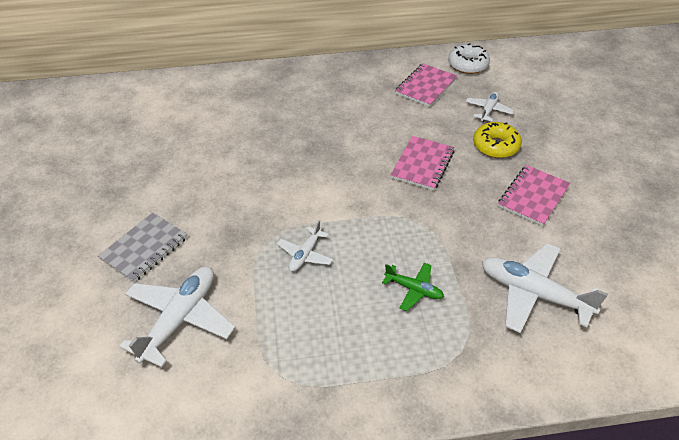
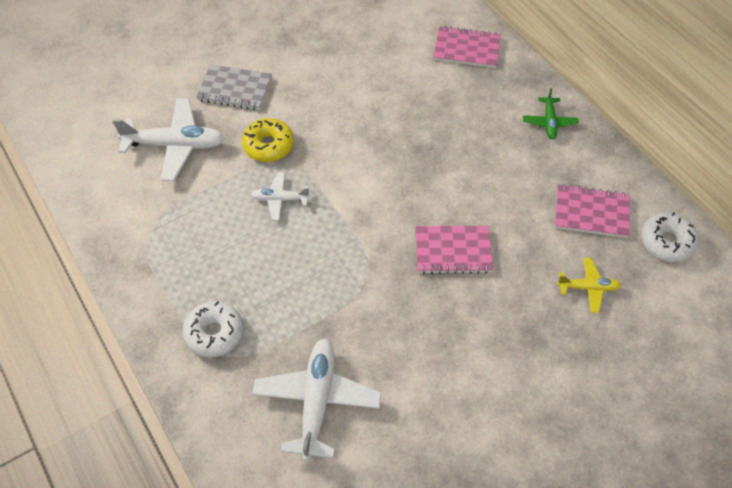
camera: 65 degrees right, 10 degrees up
green plane [382,263,444,311] -> green plane moved to [523,88,579,139]
white plane [465,92,514,122] -> yellow plane [557,258,621,313]
yellow donut [473,122,522,158] -> yellow donut moved to [242,118,294,162]
pink notebook [498,165,570,226] -> pink notebook moved to [433,26,501,68]
none -> white donut [183,301,243,357]

